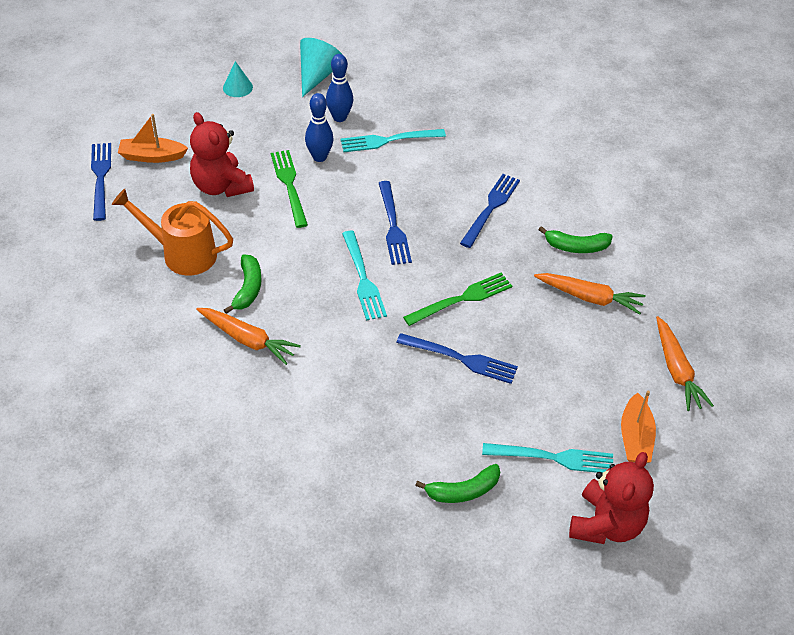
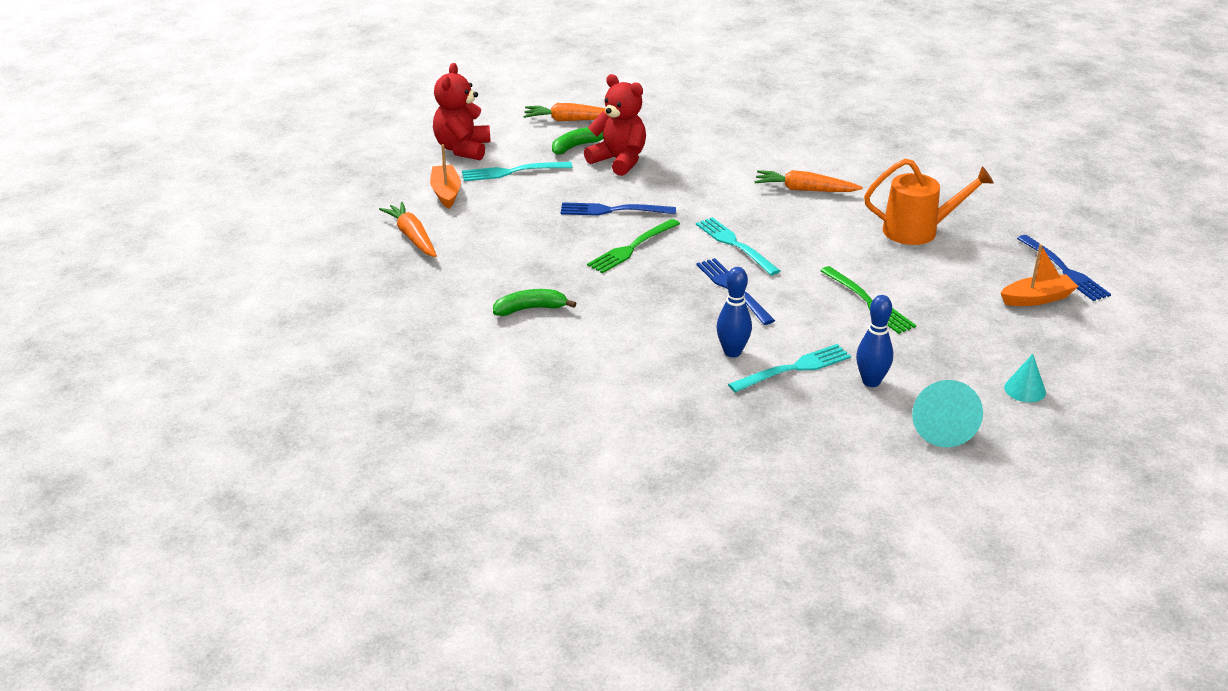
camera: 165 degrees right, 15 degrees down
red teddy bear [190,112,254,197] -> red teddy bear moved to [584,74,646,176]
green banana [224,255,262,314] -> none
blue bowling pin [305,93,334,162] -> blue bowling pin moved to [716,267,752,357]
blue fork [460,174,520,248] -> none
orange carrot [534,273,646,315] -> orange carrot moved to [524,103,607,121]

